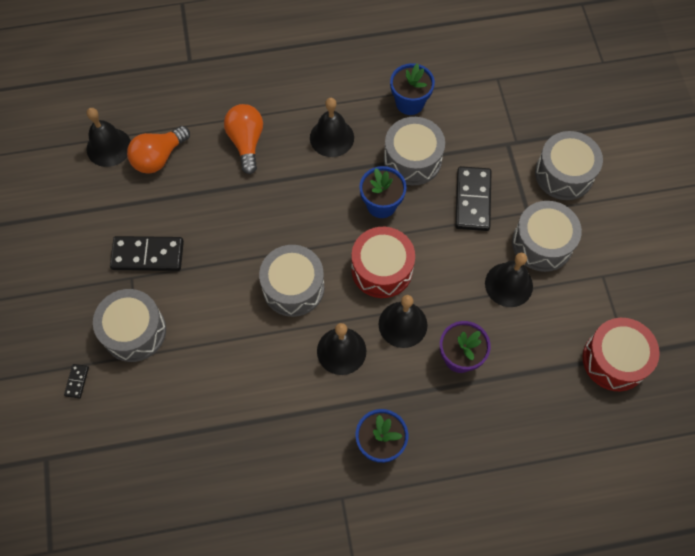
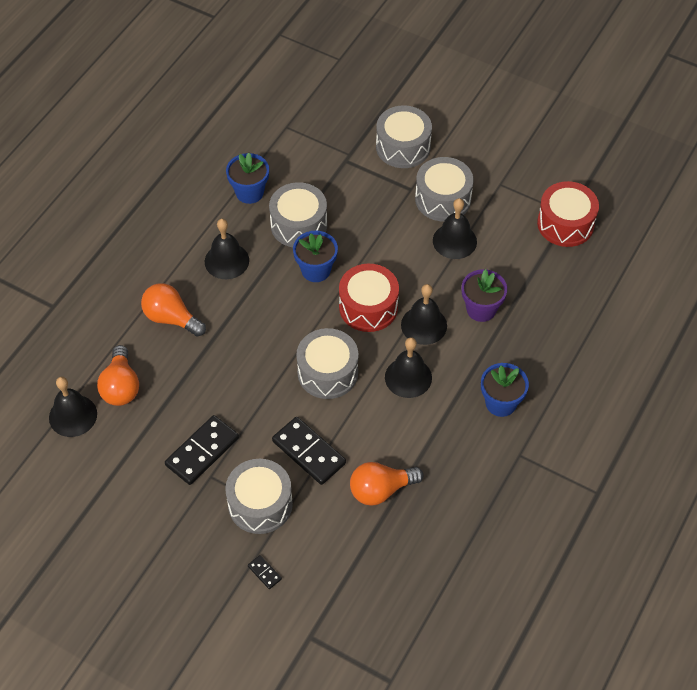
camera: 50 degrees left, 10 degrees down
black domino [455,166,491,231] -> black domino moved to [272,417,346,485]
none -> orange light bulb [350,462,424,506]

